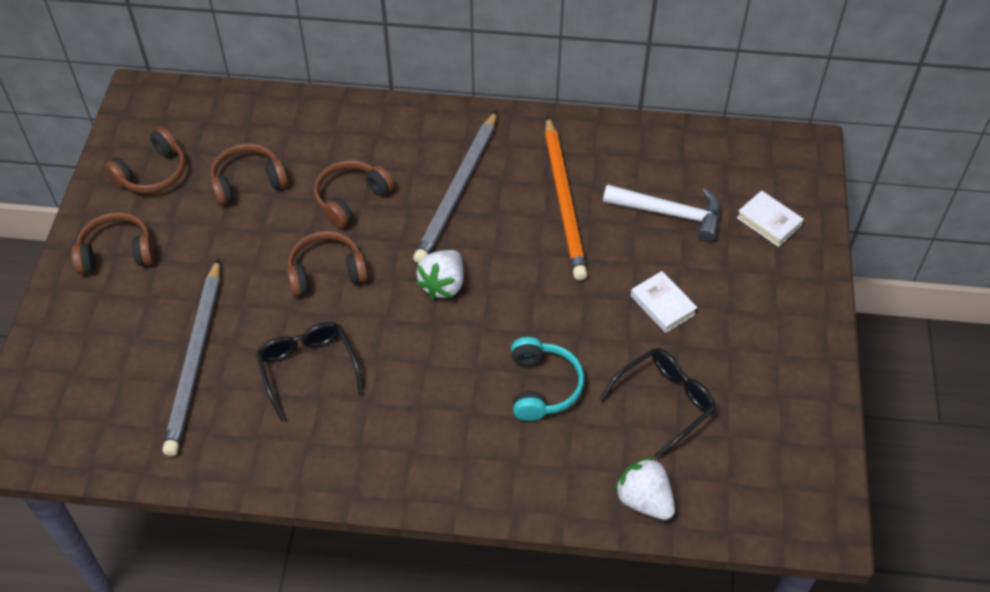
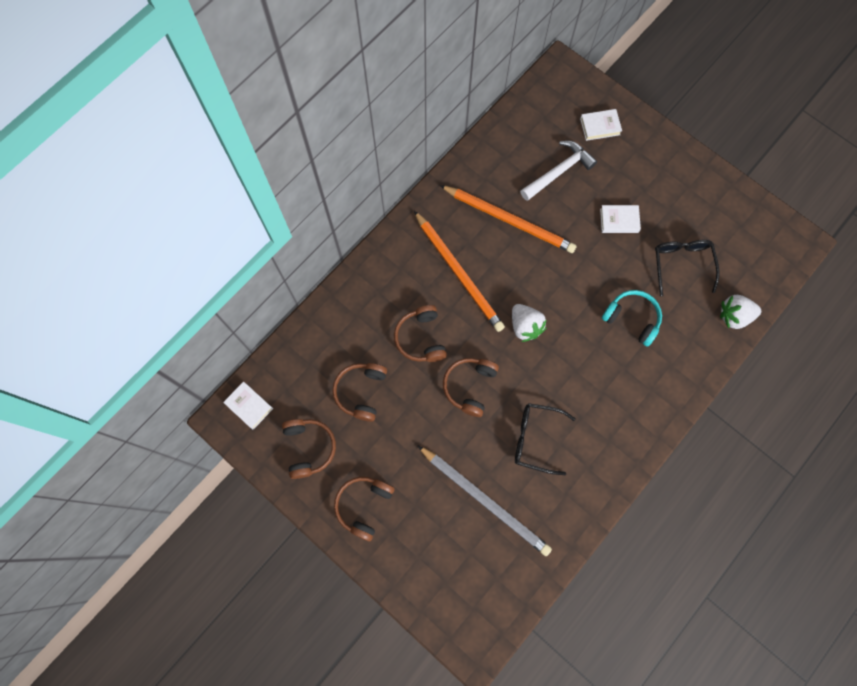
camera: 55 degrees left, 20 degrees up
grey pencil [413,111,497,263] -> orange pencil [414,211,505,332]
none -> white book [223,381,273,430]

